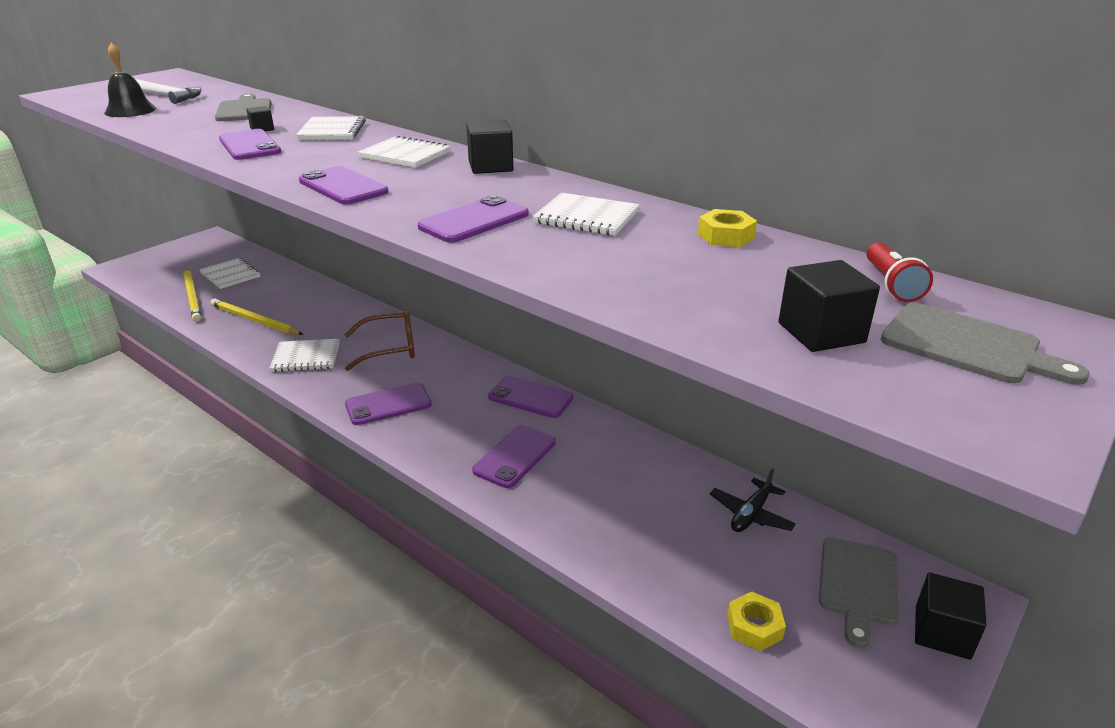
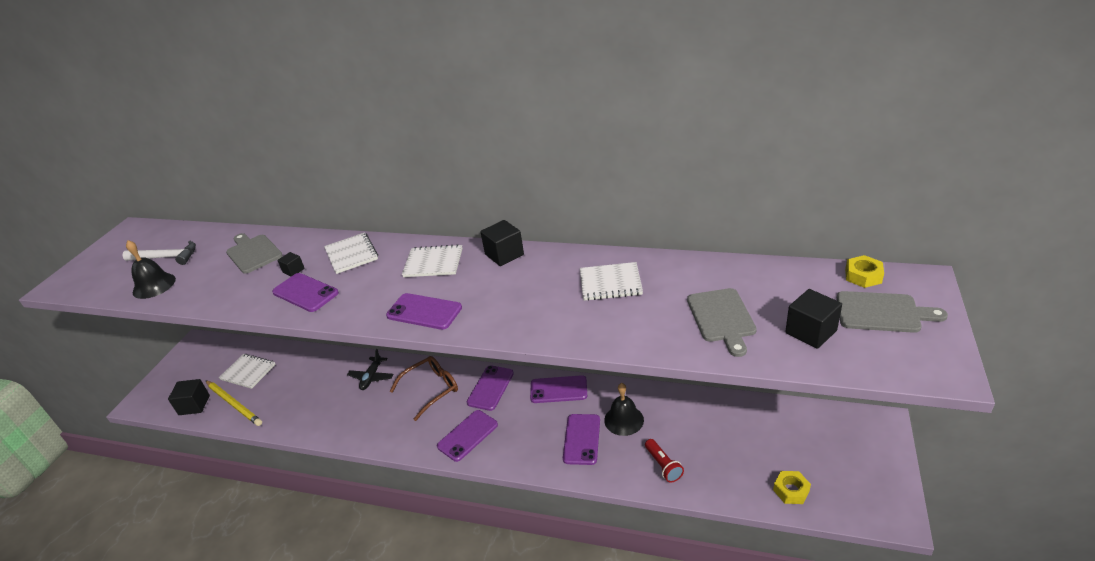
camera: 20 degrees left, 5 degrees up
yellow pencil [210,299,304,335] -> none
white notebook [269,339,340,372] -> none
purple phone [418,195,529,243] -> purple phone moved to [467,365,514,411]
yellow nut [698,209,757,247] -> yellow nut moved to [845,255,884,288]
black plane [710,468,796,532] -> black plane moved to [347,349,394,390]
grey cutting board [819,537,899,648] -> grey cutting board moved to [687,288,757,357]
red flashlight [867,242,933,302] -> red flashlight moved to [645,439,684,483]
black cube [915,572,987,660] -> black cube moved to [168,379,210,415]
none -> black bell [604,383,644,436]

